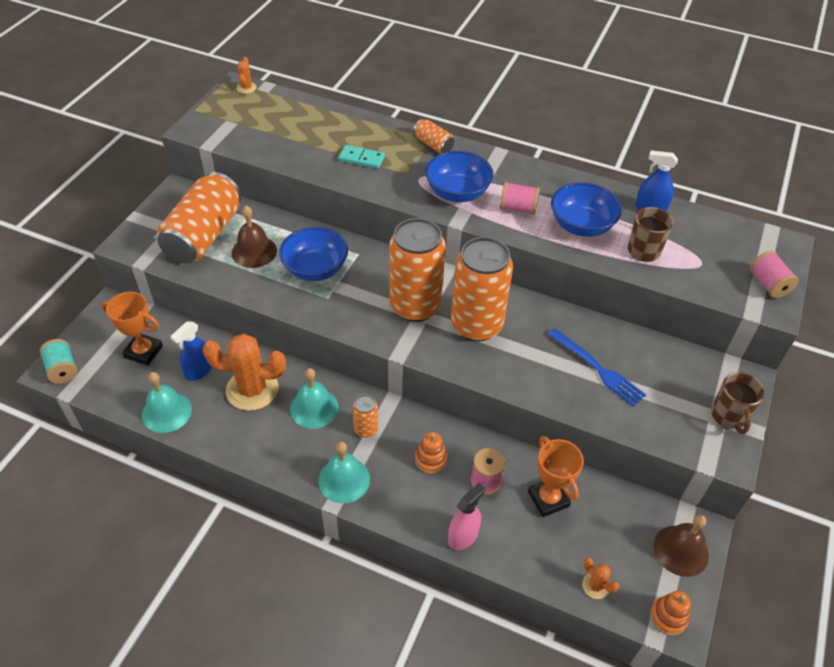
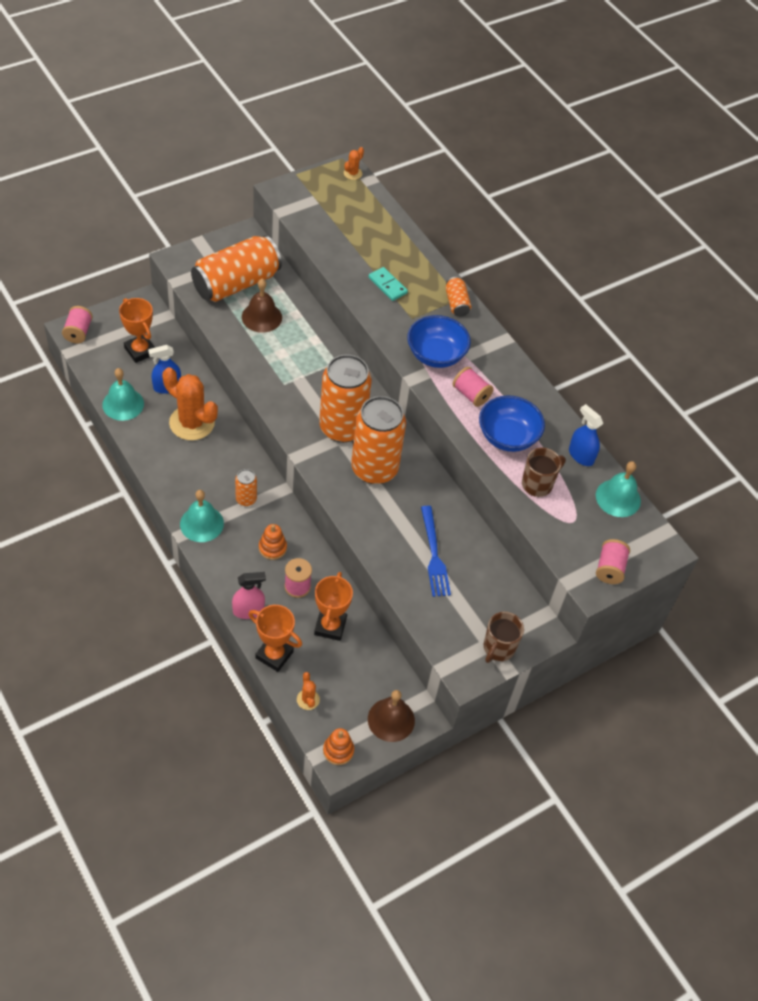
camera: 30 degrees right, 5 degrees up
turquoise spool [40,339,77,384] -> pink spool [62,306,93,344]
blue bowl [279,227,348,281] -> none
turquoise bell [290,368,339,429] -> turquoise bell moved to [596,461,641,517]
none -> orange trophy [249,605,302,672]

